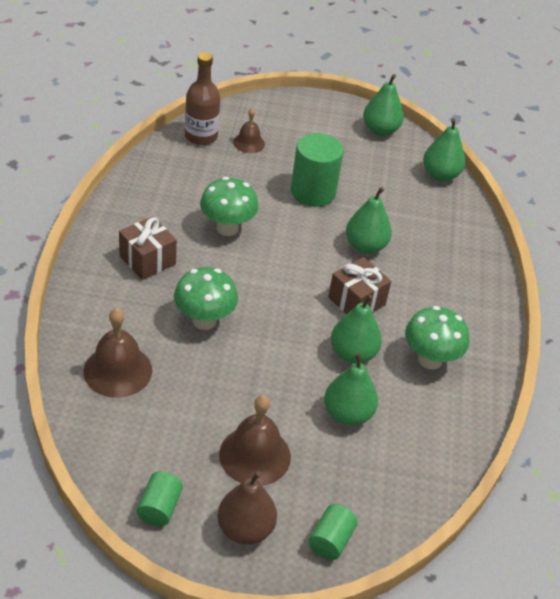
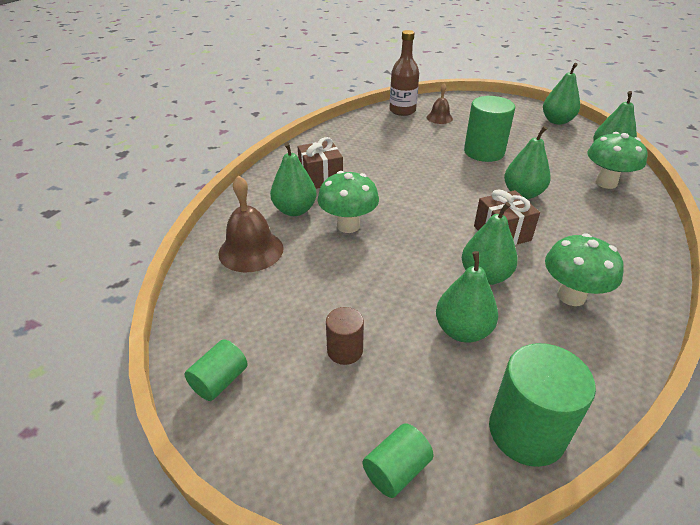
camera: 25 degrees right, 5 degrees down
green mushroom [200,177,259,236] -> green mushroom moved to [587,132,648,189]
brown pear [217,471,277,545] -> none
brown bell [219,395,291,486] -> brown cylinder [326,307,364,365]
none -> green pear [270,142,317,216]
none -> green cylinder [489,343,596,467]

